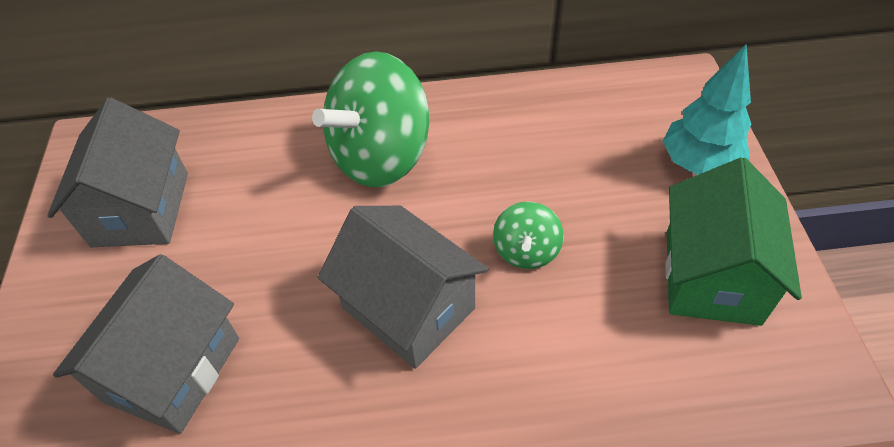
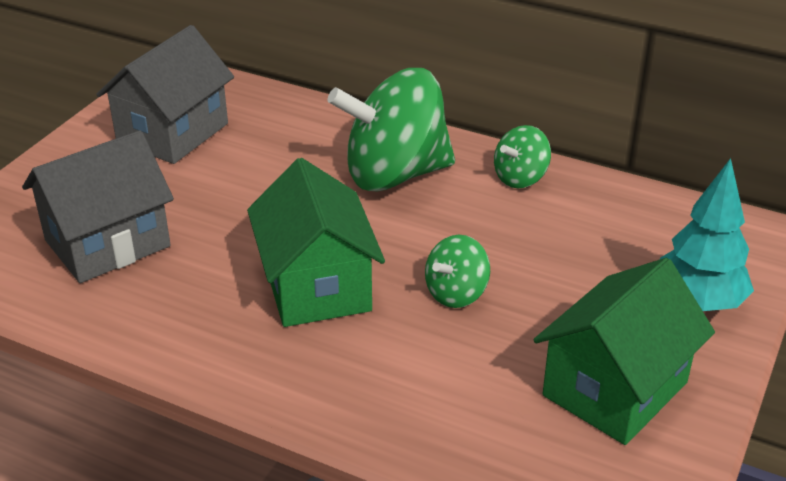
camera: 30 degrees right, 15 degrees down
grey house [318,206,488,369] -> green house [247,158,385,327]
none -> green spinning top [494,125,551,188]

